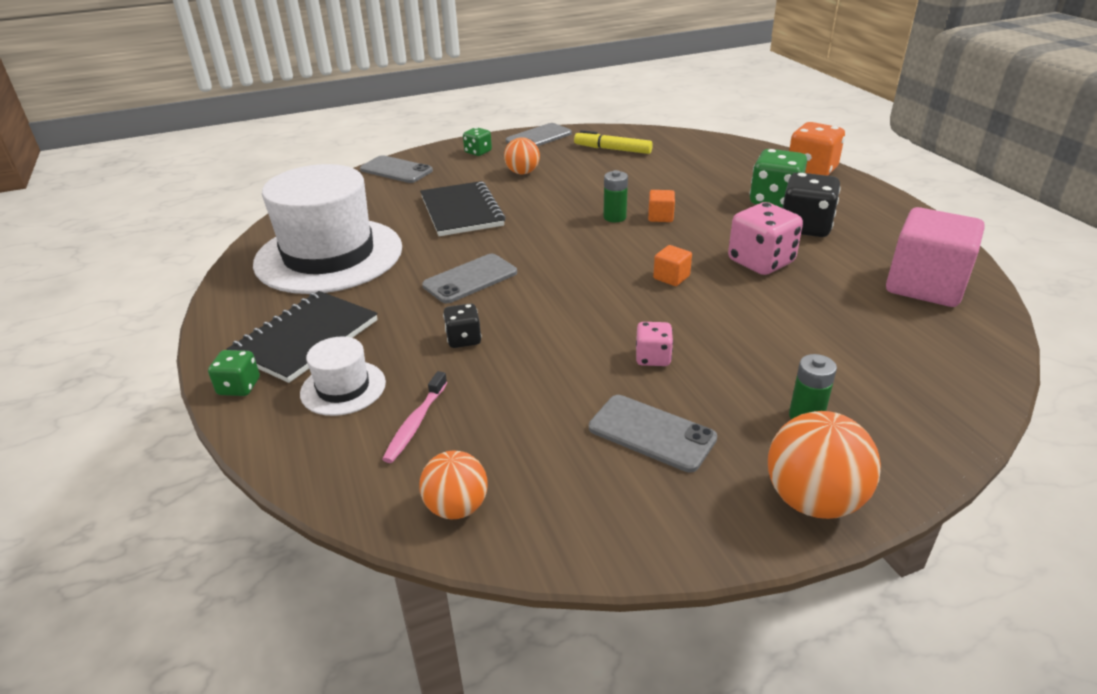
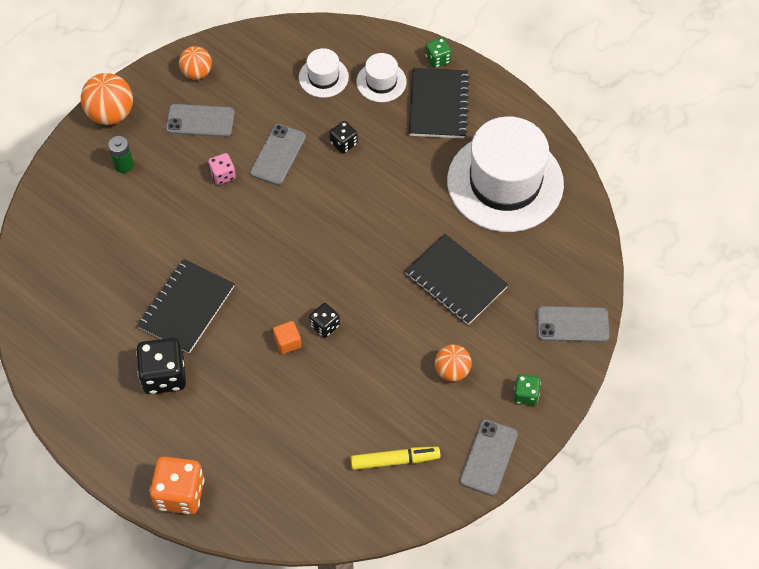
camera: 150 degrees right, 25 degrees up
pink toothbrush [382,371,447,463] -> white hat [299,48,349,98]
orange ball [419,450,488,519] -> orange ball moved to [179,46,212,79]
grey phone [422,254,517,303] -> grey phone moved to [250,124,306,185]
green battery [603,170,628,222] -> black dice [309,303,340,338]
orange cube [653,245,692,286] -> none
pink dice [728,202,803,275] -> black notebook [137,259,234,353]
green dice [750,149,807,208] -> none
pink cube [886,207,985,307] -> none

